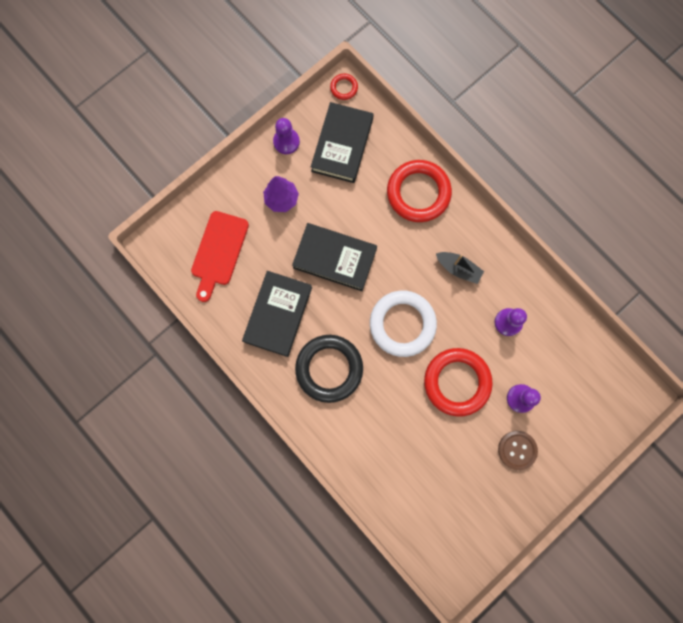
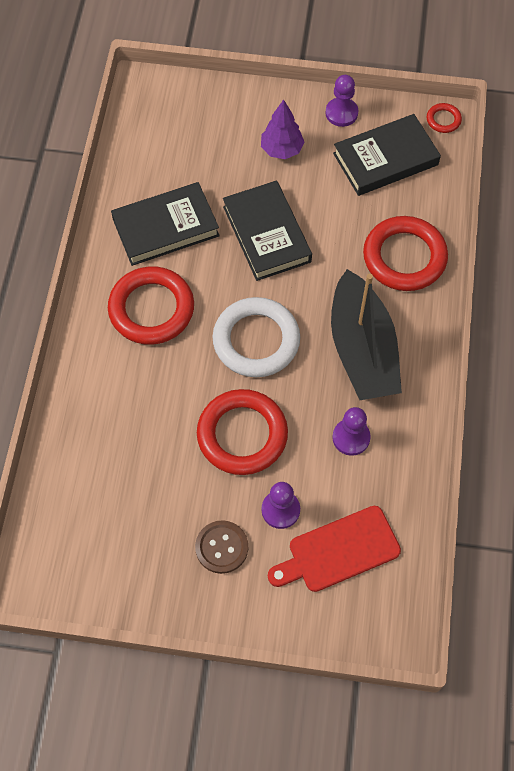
camera: 50 degrees right, 15 degrees down
red cutting board [191,211,249,302] -> red cutting board moved to [268,506,401,592]
black ring [295,335,363,403] -> red ring [108,266,194,345]
black boat [436,252,484,284] -> black boat [331,269,402,400], size x2.14

